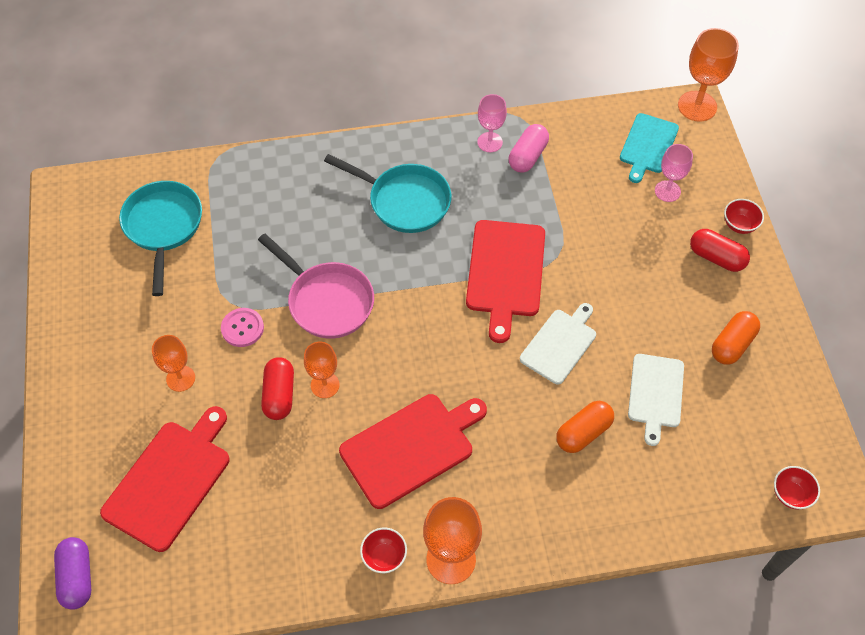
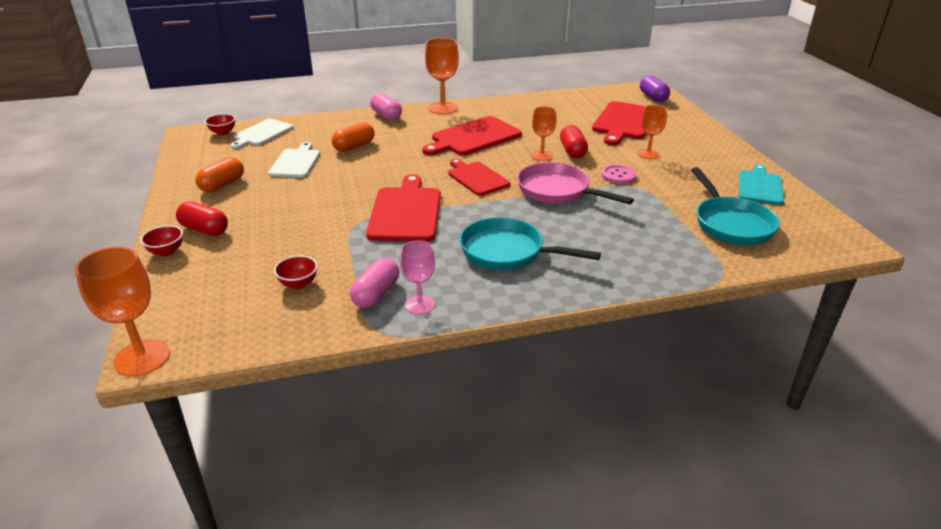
camera: 175 degrees right, 25 degrees down
red bowl [360,528,407,573] -> red bowl moved to [274,255,318,289]
white cutting board [520,303,596,385] -> white cutting board moved to [230,119,293,149]
turquoise cutting board [620,113,679,183] -> turquoise cutting board moved to [739,165,784,205]
pink goblet [655,144,693,202] -> none
none -> pink capsule [370,93,402,121]
none -> red cutting board [448,159,510,196]

